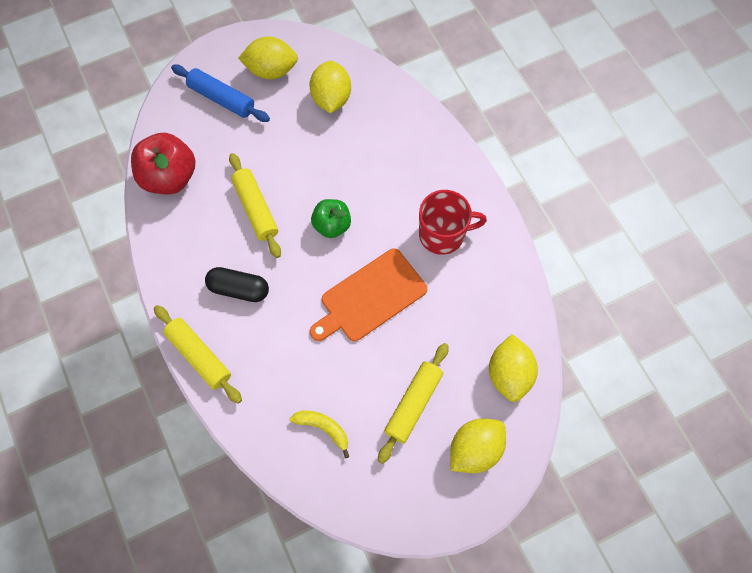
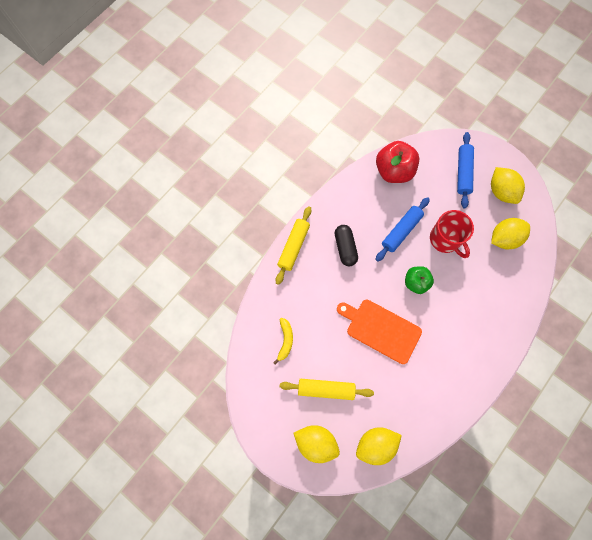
camera: 65 degrees right, 5 degrees up
yellow rolling pin [229,153,281,258] -> blue rolling pin [375,197,430,262]
red mug [419,190,487,255] -> red mug moved to [430,210,474,258]

